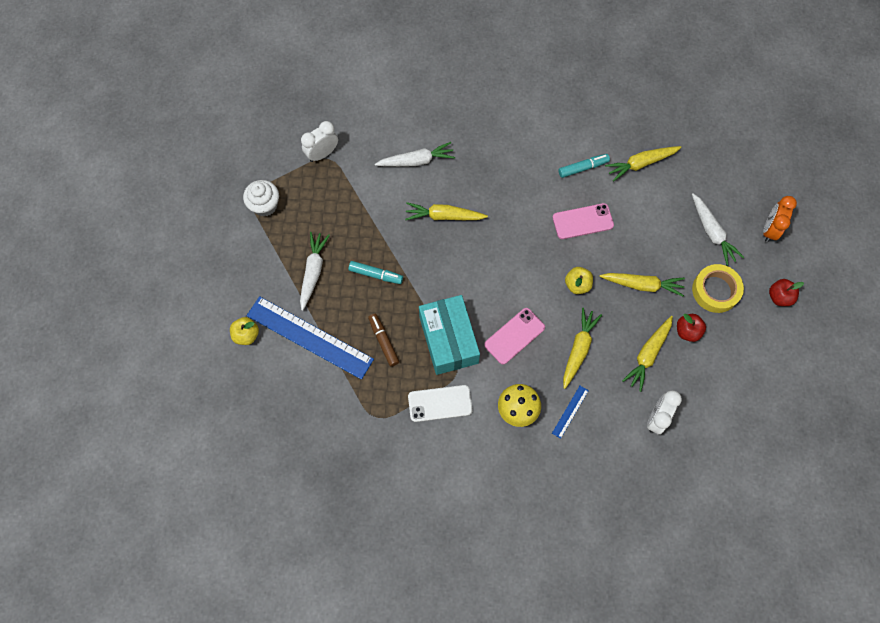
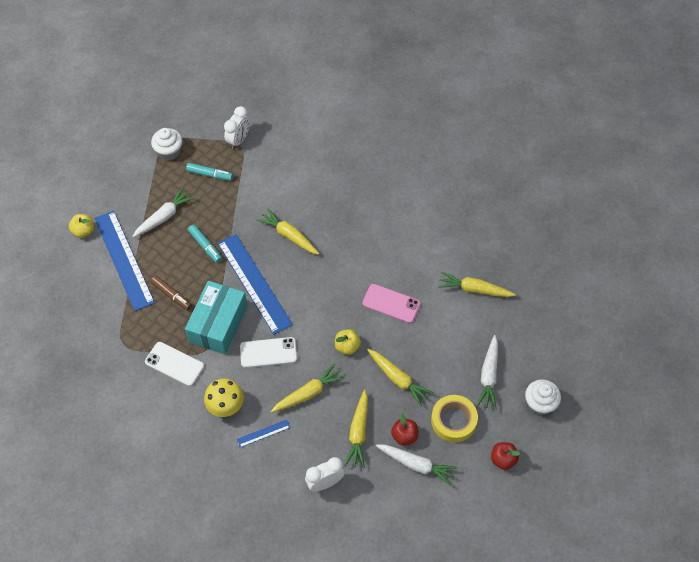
camera: 35 degrees right, 10 degrees down
white clock [301,121,338,162] -> white clock turned 120 degrees clockwise [224,106,250,149]
brown marker [368,314,399,366] -> brown marker turned 120 degrees clockwise [151,276,192,310]
white carrot [375,142,455,167] -> white carrot moved to [376,445,458,486]
pink phone [484,308,545,364] -> white phone [240,337,297,368]
turquoise marker [558,154,610,178] -> turquoise marker moved to [186,163,233,181]
yellow carrot [622,316,673,392] -> yellow carrot turned 60 degrees counterclockwise [344,390,368,468]
orange clock [763,196,797,242] -> white cupcake [525,379,561,415]
none -> blue ruler [218,234,293,335]

